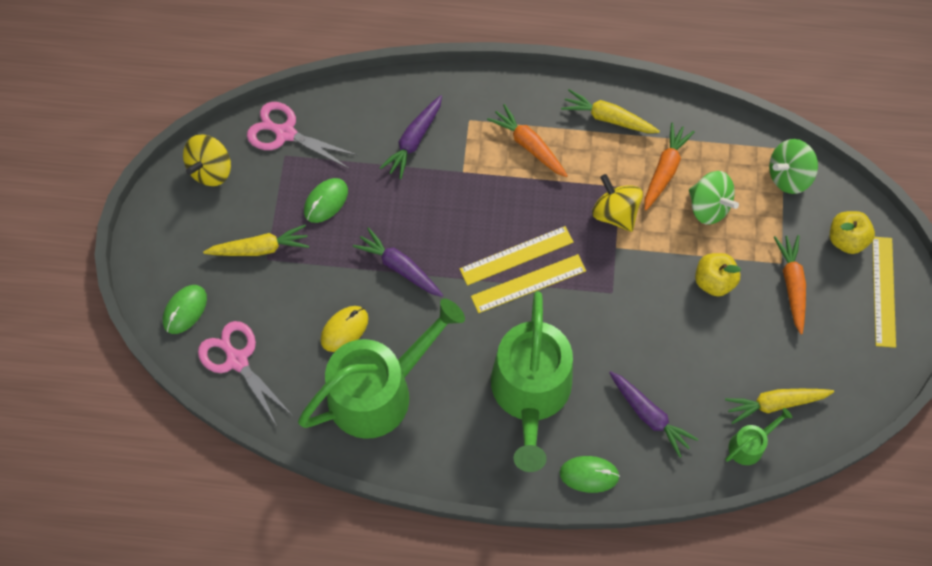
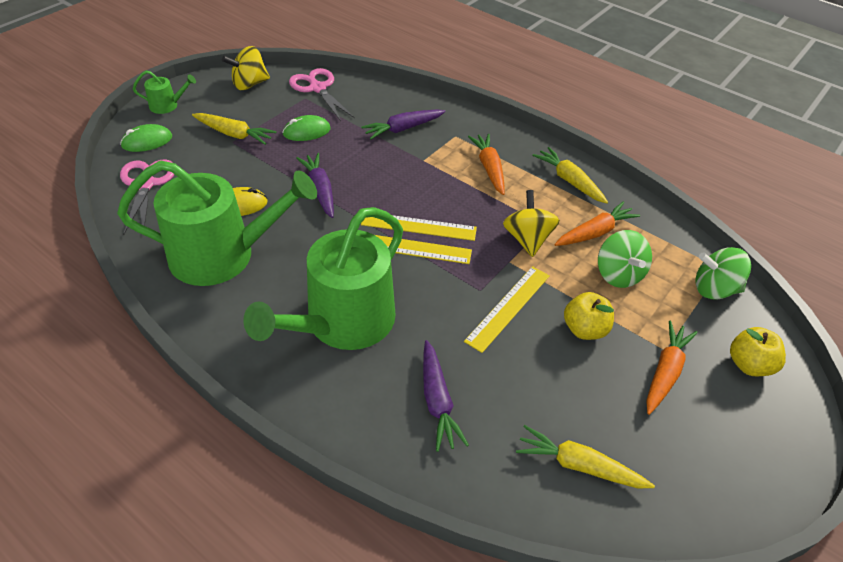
camera: 30 degrees right, 20 degrees down
green mouse [559,456,620,493] -> none
green watering can [725,408,792,465] -> green watering can moved to [133,70,196,114]
yellow ruler [872,237,896,348] -> yellow ruler moved to [464,266,550,353]

